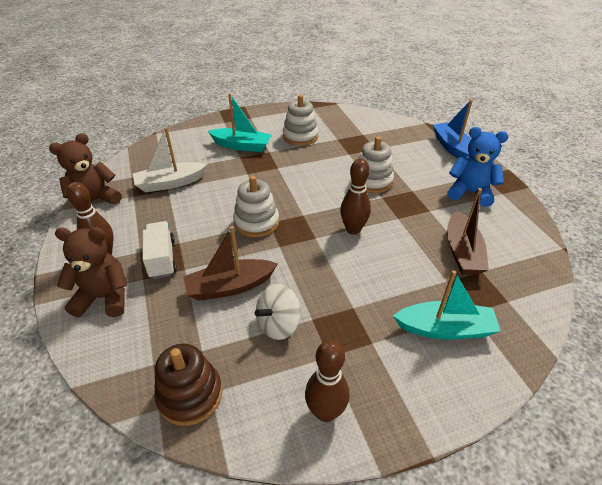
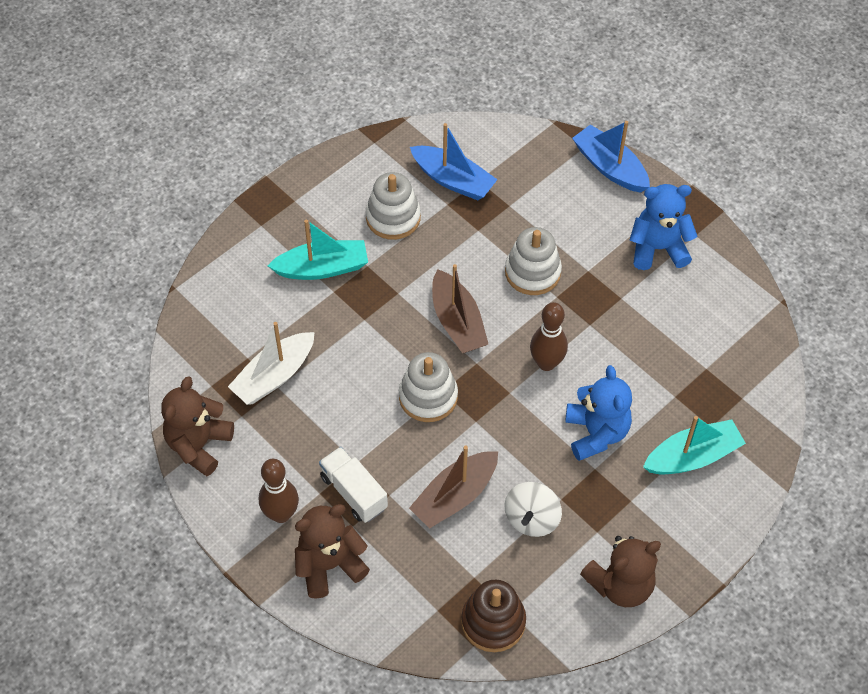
camera: 25 degrees left, 15 degrees up
brown bowling pin [305,340,349,422] -> brown teddy bear [580,536,661,607]
brown boat [447,188,489,275] -> brown boat moved to [432,264,488,353]
none -> blue boat [410,123,498,200]
none -> blue teddy bear [565,365,632,461]

